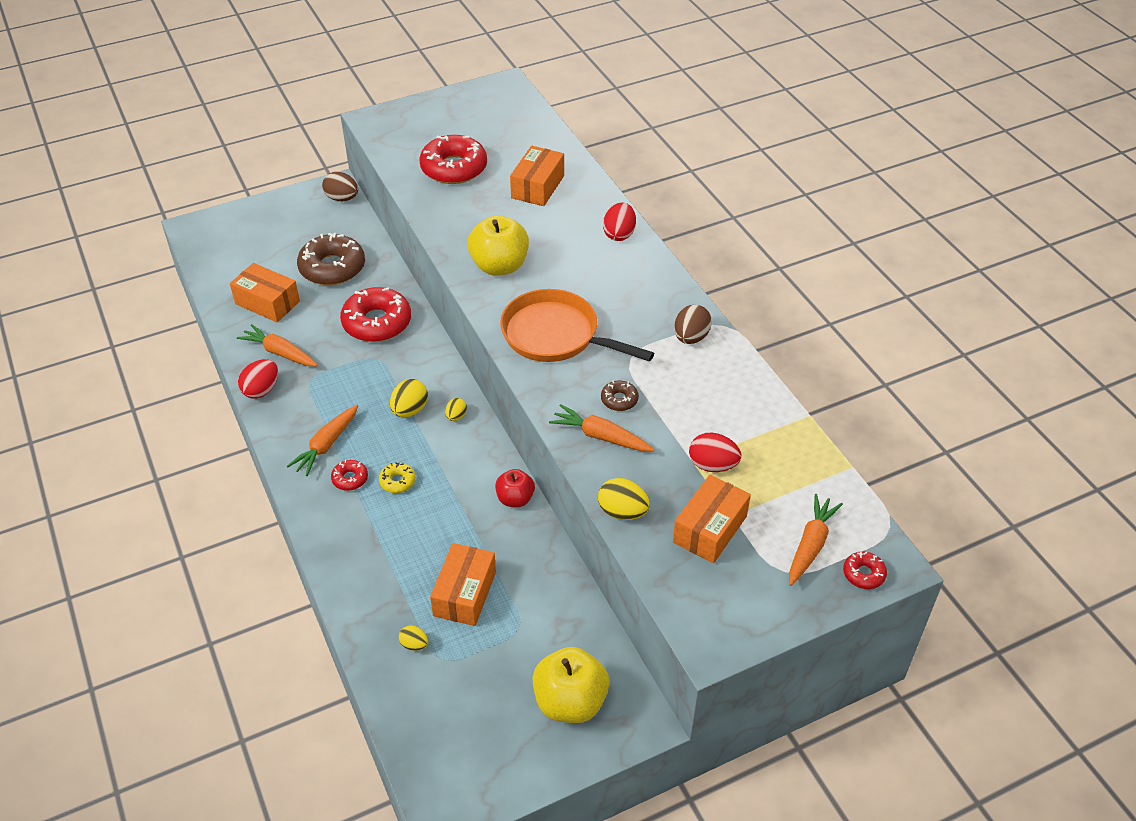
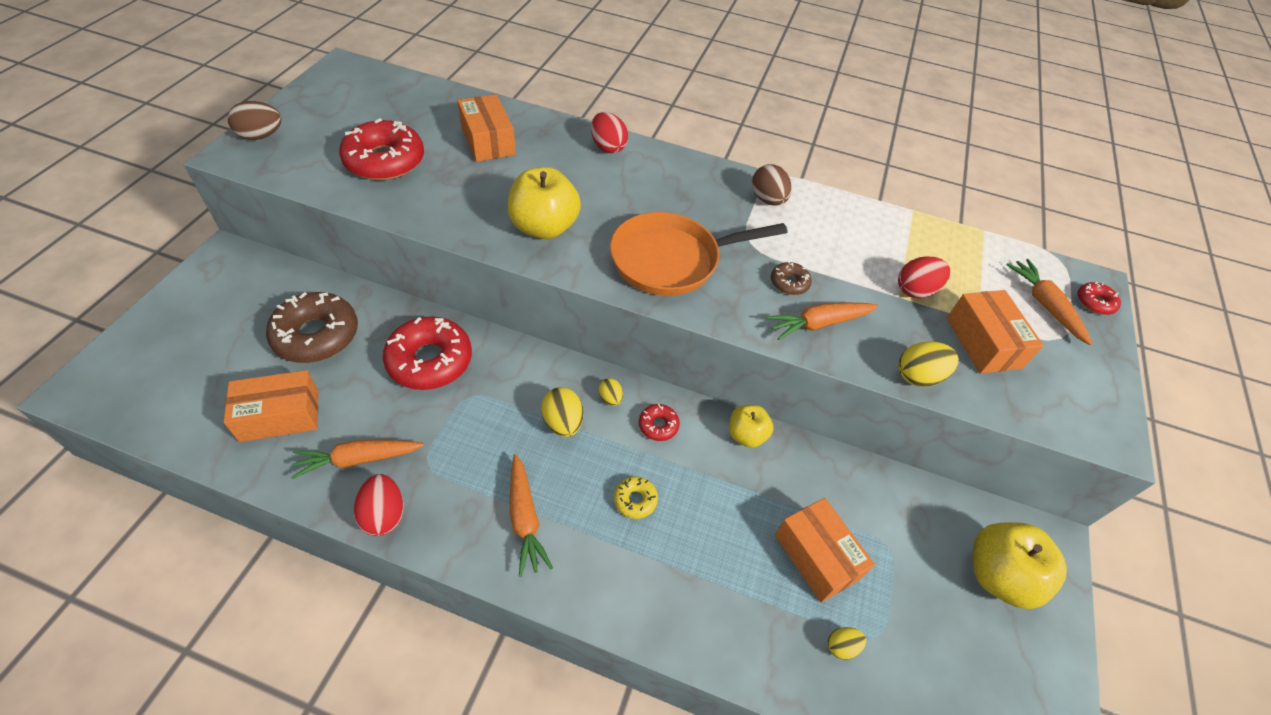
camera: 50 degrees left, 5 degrees up
brown egg [322,172,358,201] -> brown egg moved to [228,101,282,140]
red donut [331,460,368,491] -> red donut moved to [639,404,680,441]
red apple [495,469,535,507] -> yellow apple [729,405,773,448]

